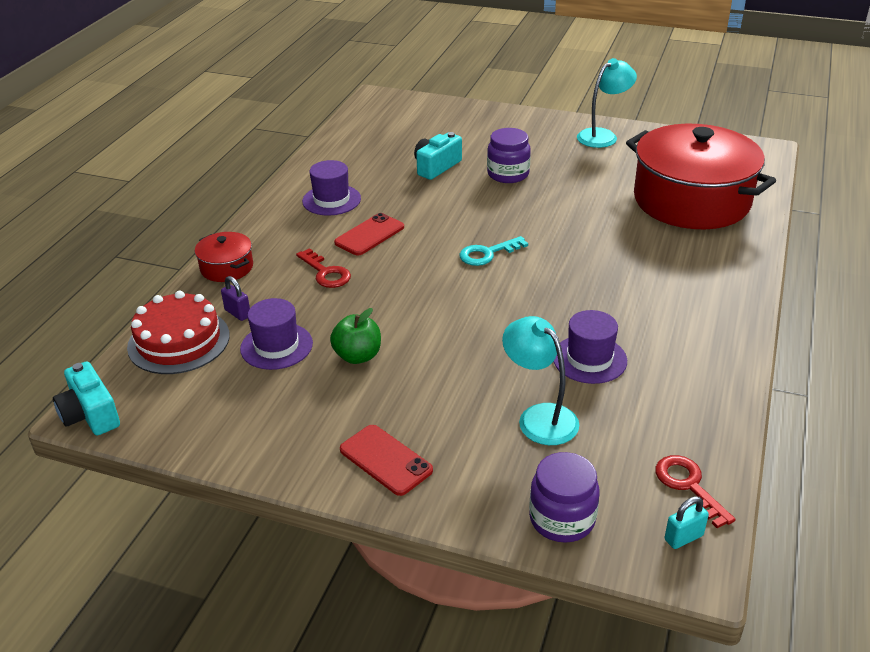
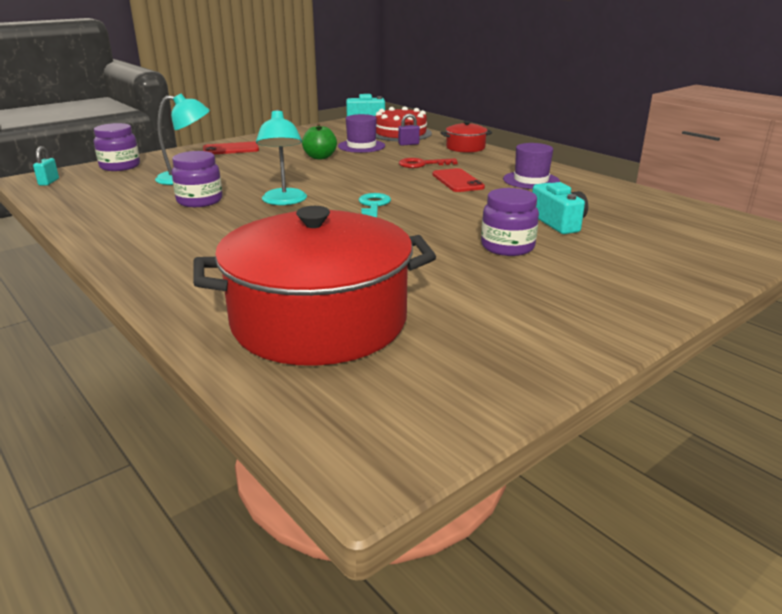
camera: 120 degrees right, 10 degrees down
purple hat [553,310,627,384] -> purple jar [172,151,223,207]
turquoise lamp [577,58,637,148] -> turquoise lamp moved to [256,109,307,205]
red key [655,455,736,528] -> none

